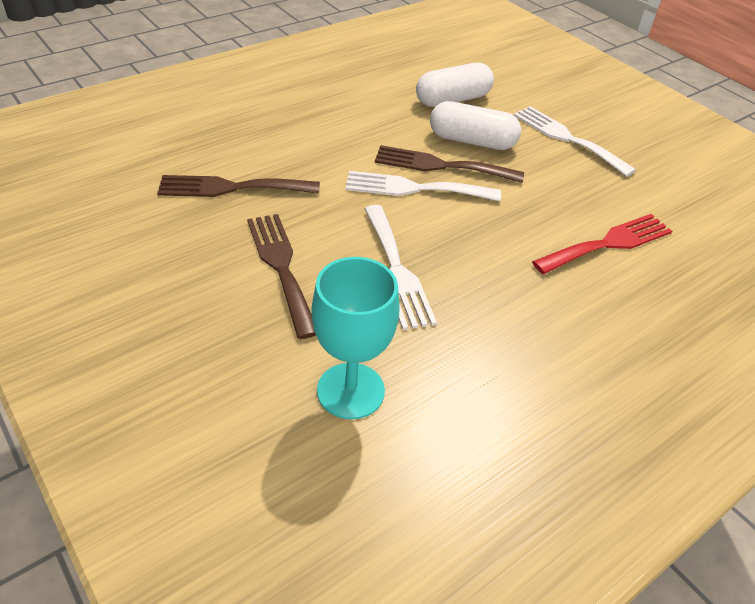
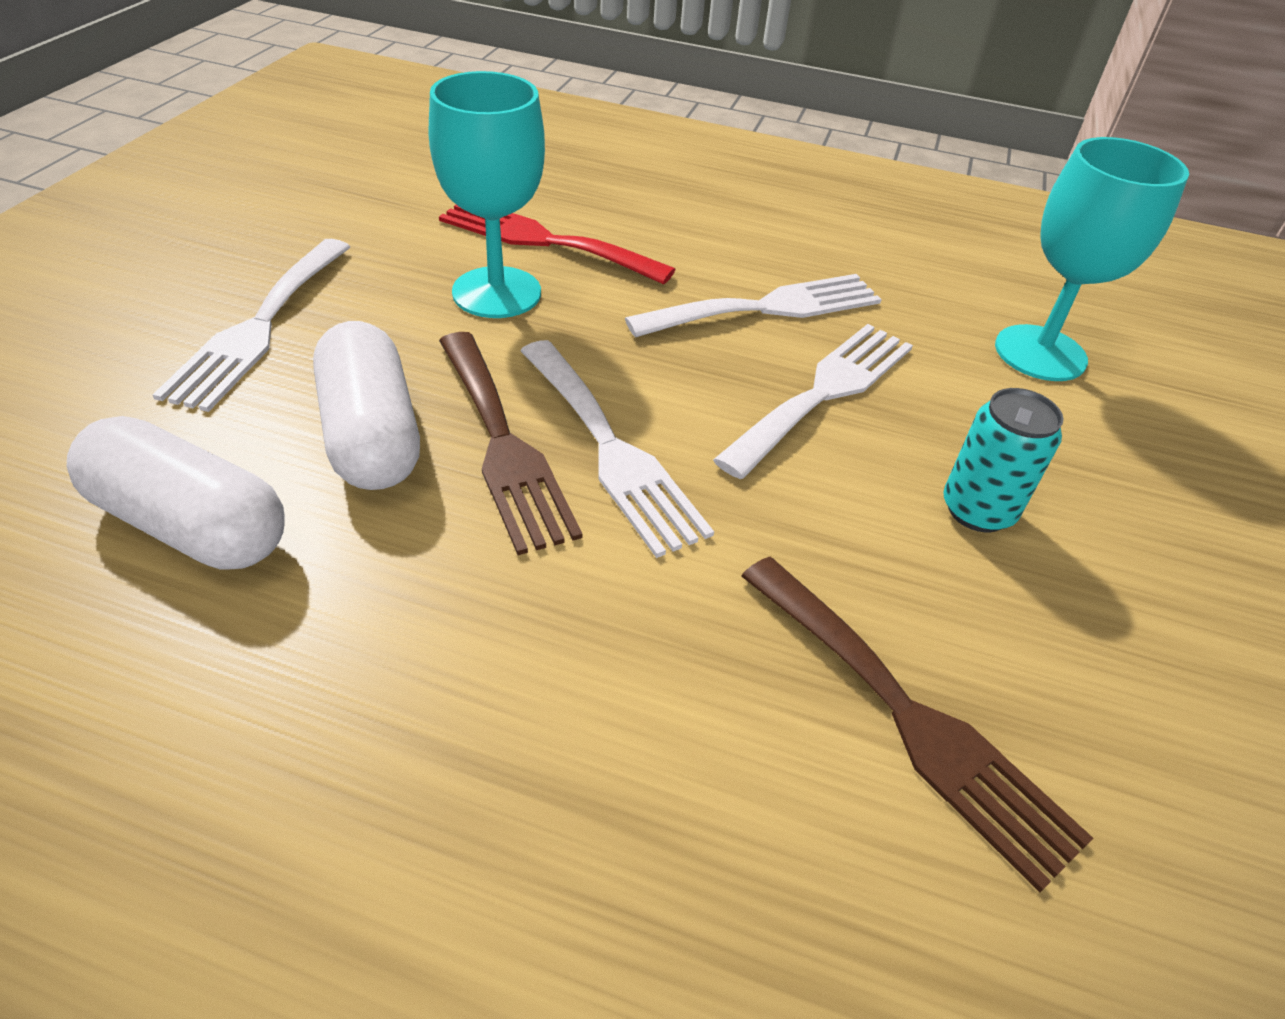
camera: 125 degrees left, 0 degrees up
brown fork [247,214,316,339] -> turquoise can [943,388,1064,532]
none -> turquoise goblet [429,71,545,318]
none -> white fork [625,274,882,338]

